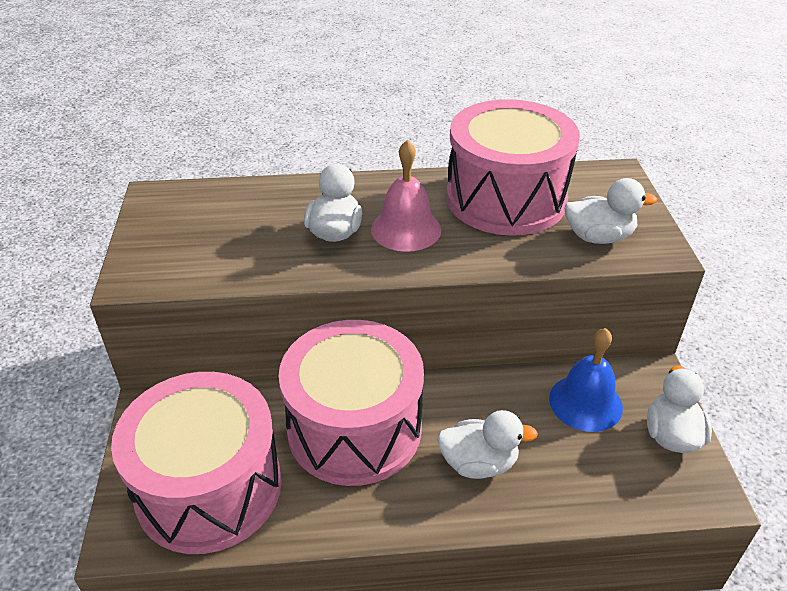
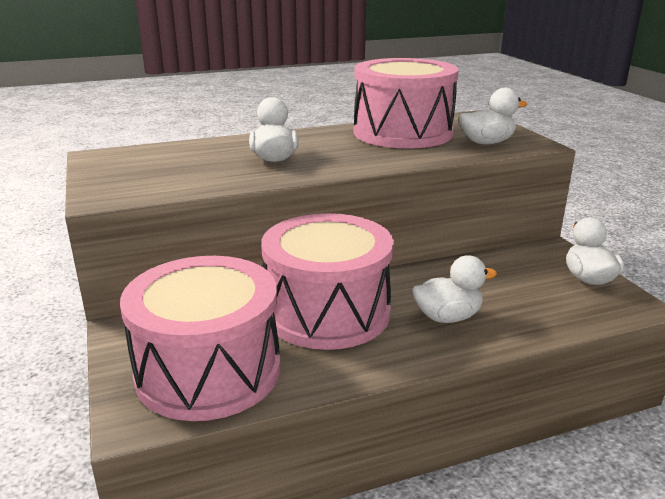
camera: 15 degrees left, 15 degrees down
pink bell [371,140,441,252] -> none
blue bell [549,328,623,432] -> none

